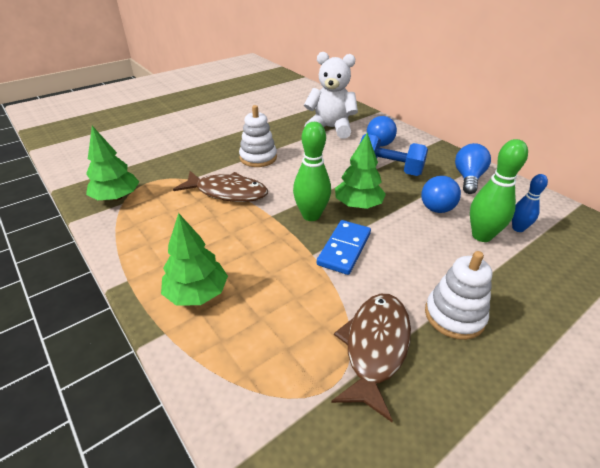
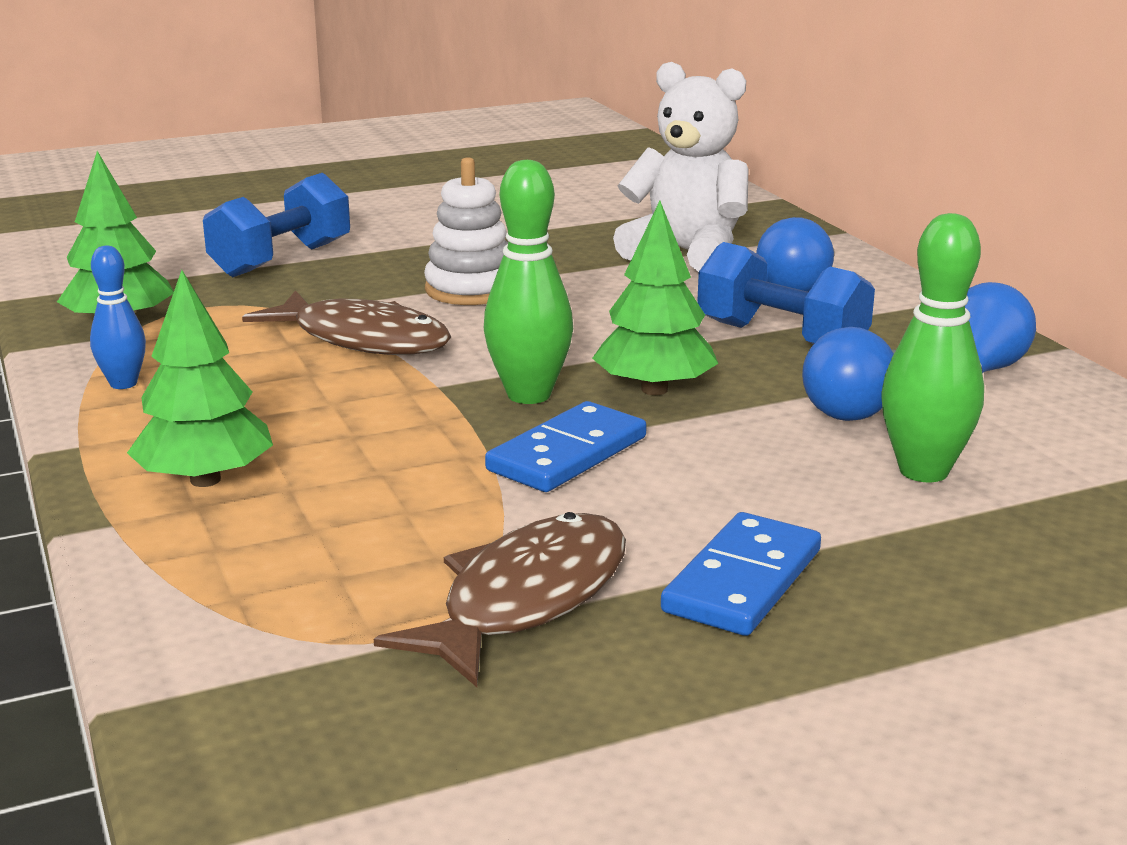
camera: 15 degrees right, 15 degrees down
white stacking toy [425,251,492,340] -> blue domino [661,512,821,636]
blue bowling pin [512,174,548,232] -> blue bowling pin moved to [90,245,146,389]
none -> blue dumbbell [203,173,350,277]

